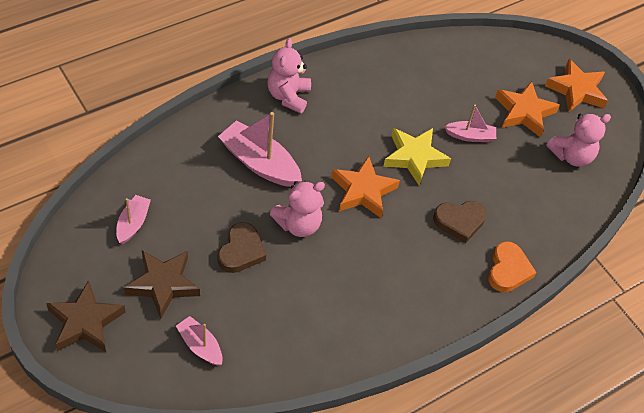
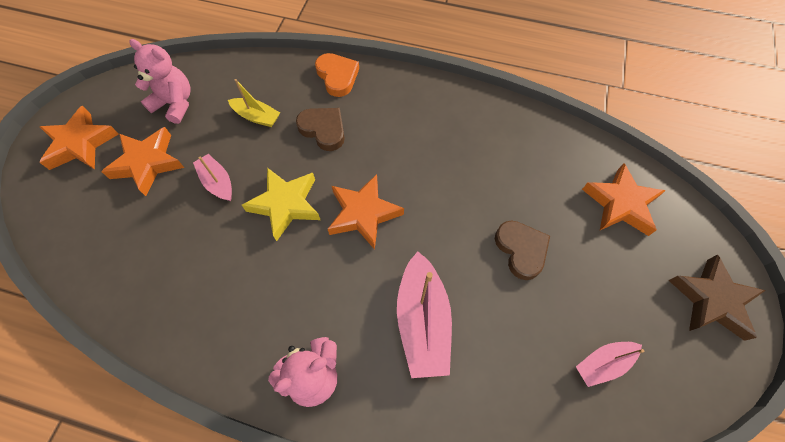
camera: 125 degrees left, 10 degrees up
brown star [124,250,200,319] -> none
pink boat [176,316,222,365] -> orange star [582,163,666,236]
brown heart [218,222,266,273] -> brown heart turned 90 degrees clockwise [495,221,550,280]
pink teddy bear [270,181,325,237] -> none
orange heart [488,241,537,292] -> orange heart turned 90 degrees clockwise [315,53,359,97]
none -> yellow boat [228,79,280,127]

